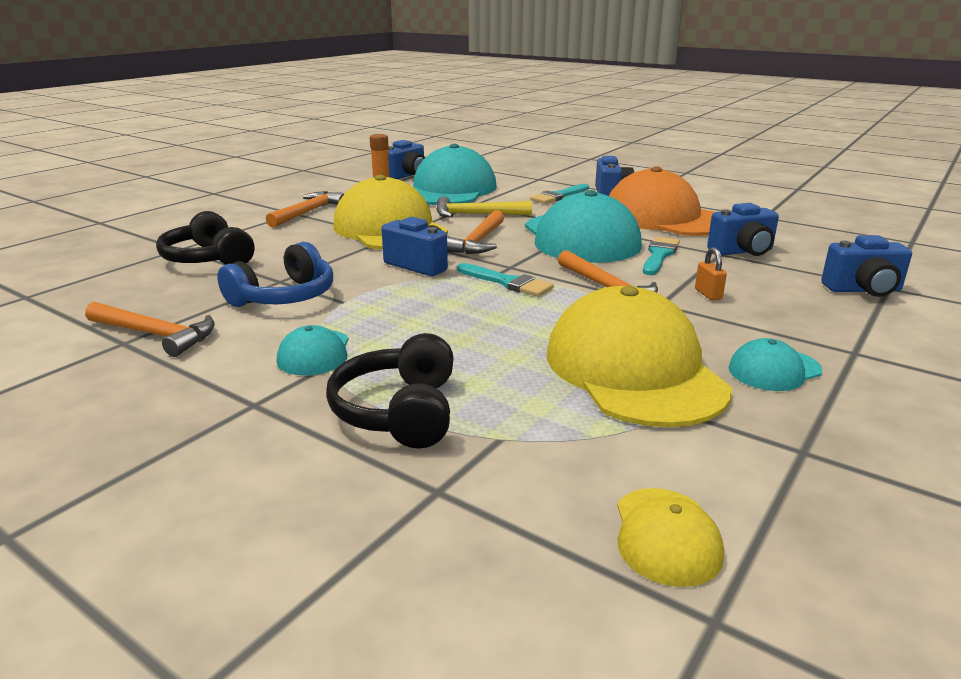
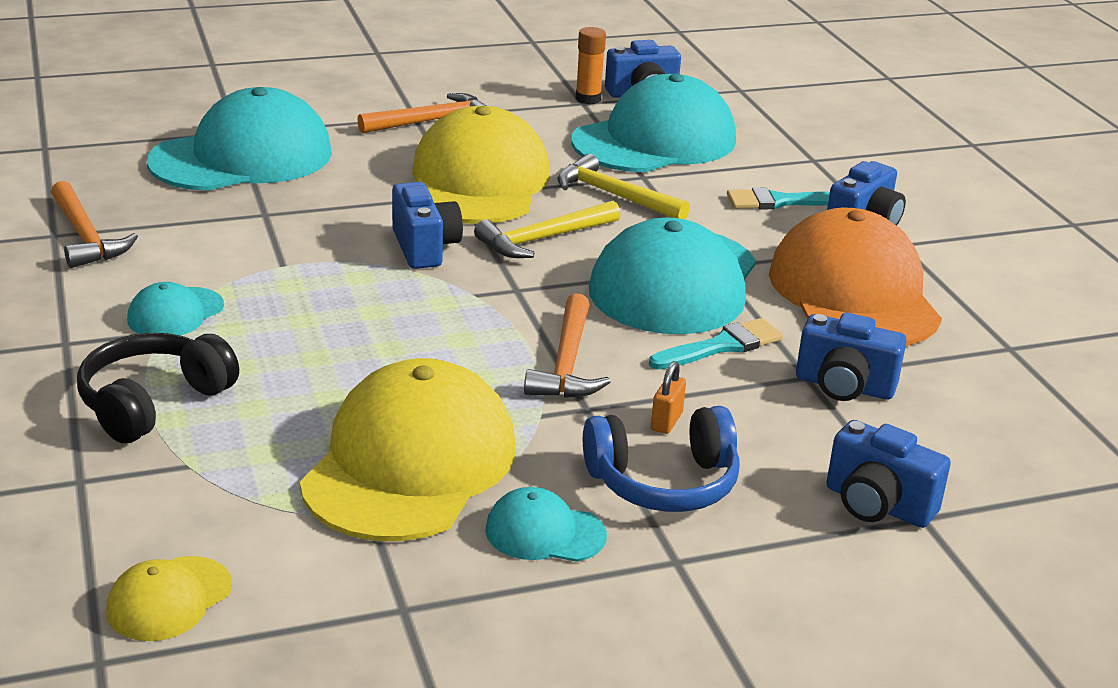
camera: 35 degrees right, 5 degrees up
black headphones [156,211,254,265] -> turquoise cap [147,87,332,191]
blue headphones [217,242,333,307] -> blue headphones moved to [583,406,740,512]
orange hammer [447,210,504,254] -> yellow hammer [474,201,620,258]
turquoise brush [457,263,554,297] -> none

